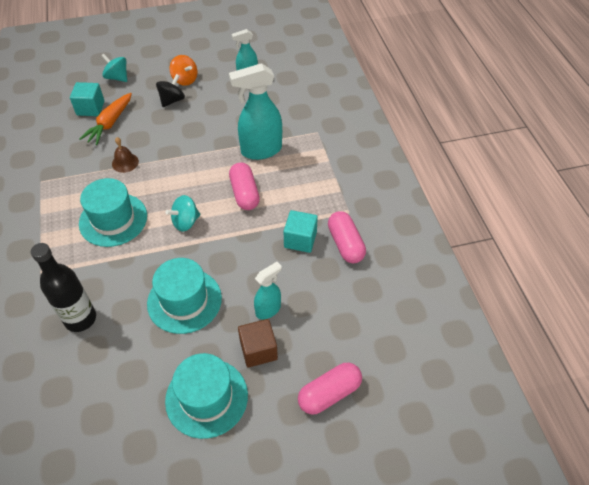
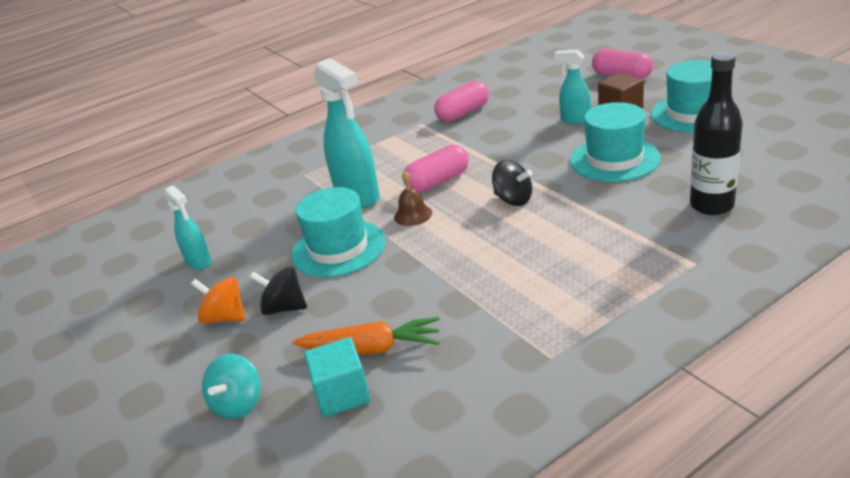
camera: 105 degrees left, 20 degrees down
turquoise hat [79,178,147,247] -> turquoise hat moved to [292,187,385,277]
brown bell [112,137,139,173] -> brown bell moved to [394,171,432,226]
turquoise spinning top [165,195,201,232] -> black spinning top [492,160,532,206]
orange spinning top [170,55,197,86] -> orange spinning top turned 90 degrees counterclockwise [191,277,245,324]
turquoise cube [284,210,318,253] -> none

